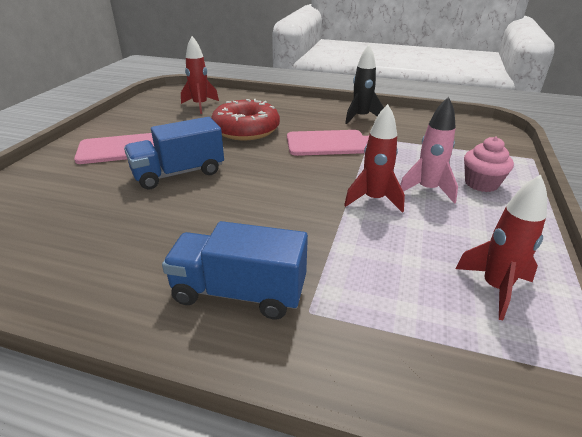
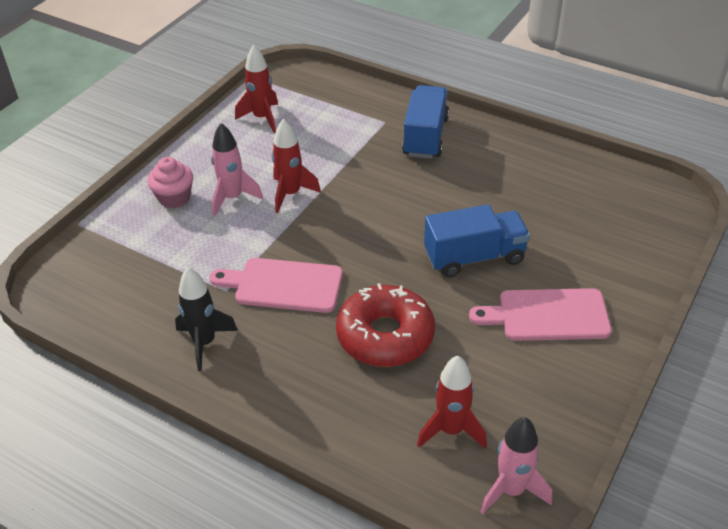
camera: 165 degrees left, 10 degrees up
blue truck [162,221,308,320] -> blue truck turned 105 degrees counterclockwise [402,85,449,159]
none -> pink rocket [480,417,552,514]

